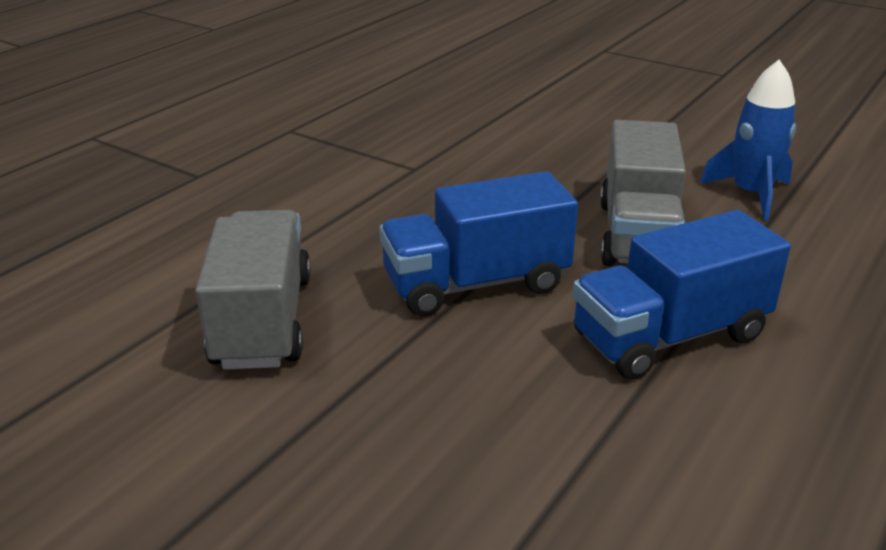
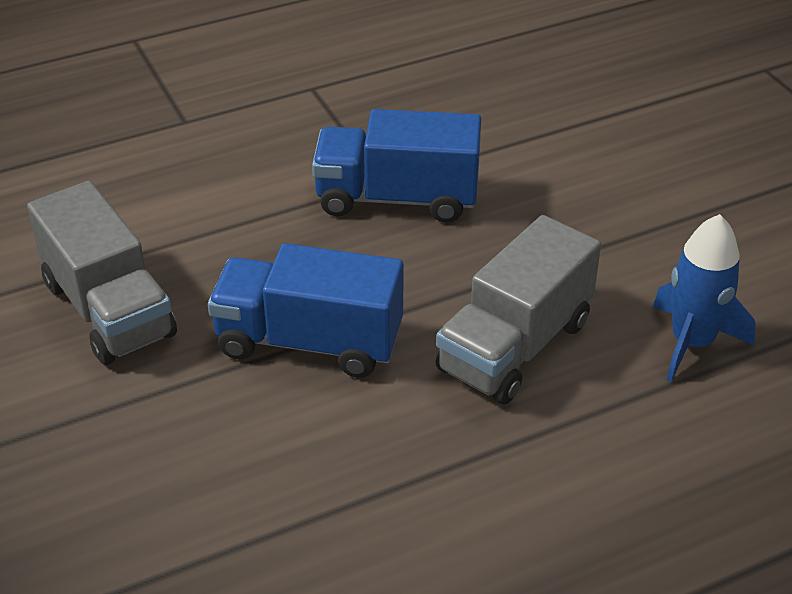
camera: 30 degrees right, 10 degrees up
grey truck [195,210,311,370] -> grey truck turned 120 degrees clockwise [27,181,177,365]
blue truck [573,210,791,380] -> blue truck moved to [312,109,481,223]

